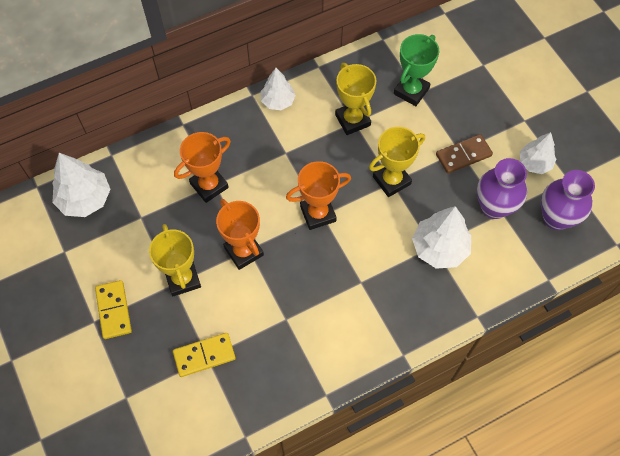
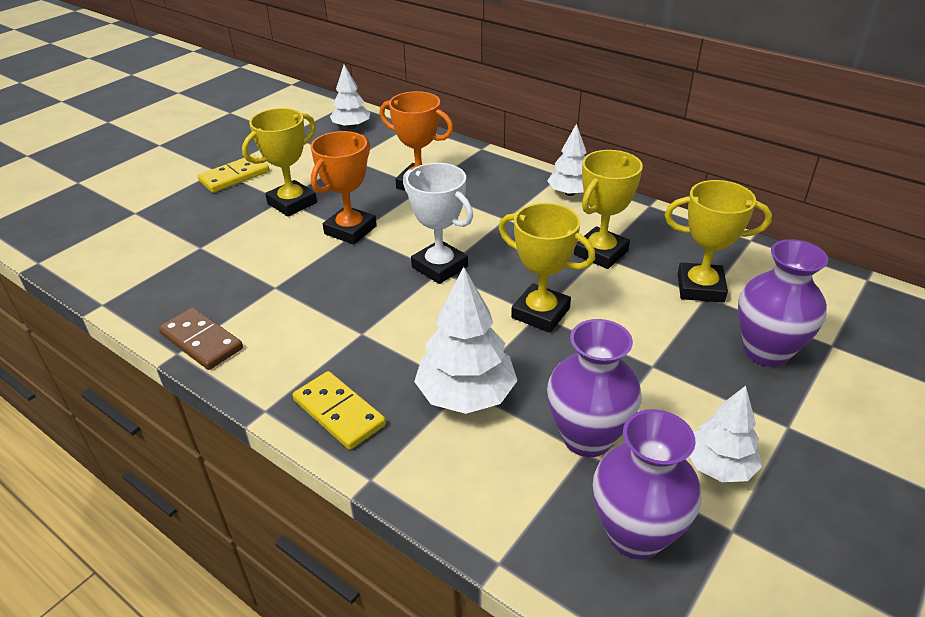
camera: 65 degrees right, 25 degrees down
white tree [52,153,110,217] -> white tree [330,65,370,129], size x0.65
yellow domino [173,333,236,377] -> yellow domino moved to [293,371,386,450]
orange trophy [286,161,351,230] -> white trophy [403,163,473,284]
green trophy [394,34,439,106] -> yellow trophy [665,180,772,303]
brown domino [436,134,493,174] -> brown domino moved to [158,307,243,370]
none -> purple vase [738,239,829,367]

